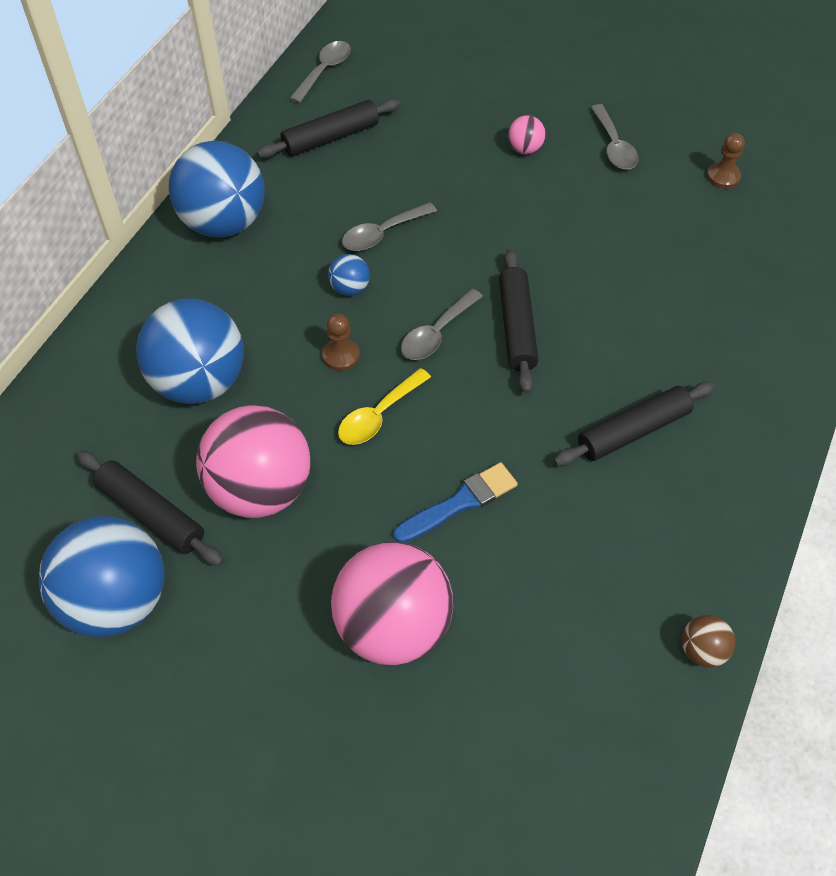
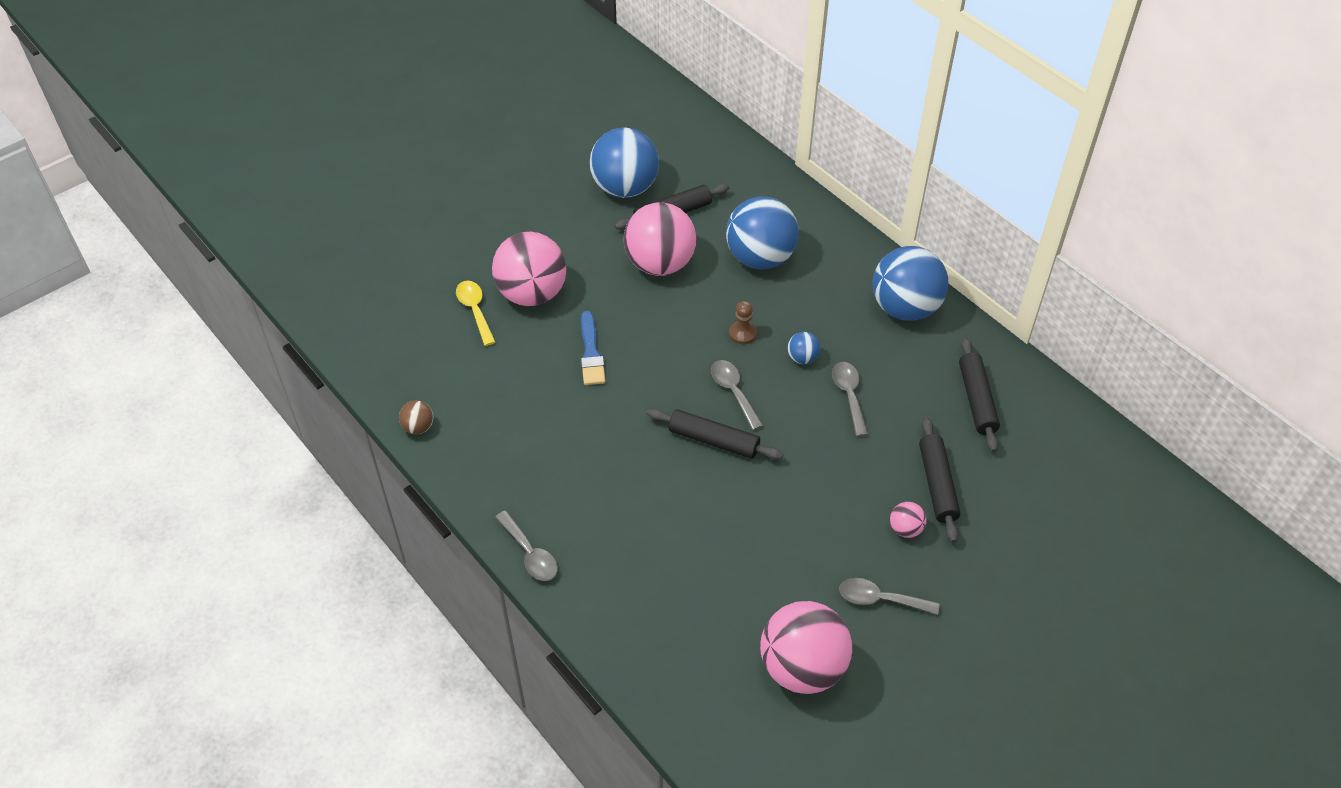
camera: 115 degrees right, 5 degrees down
grey spoon [289,41,351,103] -> grey spoon moved to [496,511,558,581]
yellow spoon [338,368,431,445] -> yellow spoon moved to [456,281,495,346]
black rolling pin [553,381,715,466] -> black rolling pin moved to [919,417,960,543]
brown pawn [707,133,745,189] -> pink ball [760,601,852,694]

